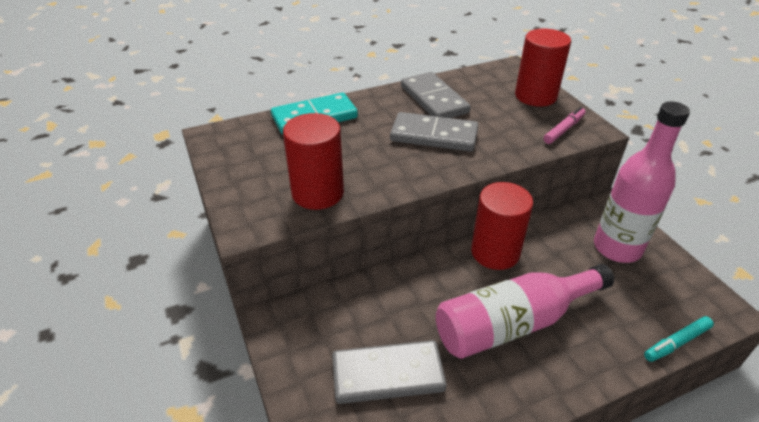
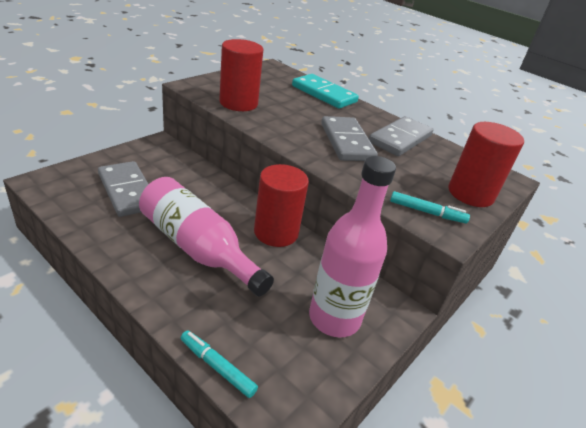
camera: 60 degrees right, 5 degrees down
pink marker [543,107,586,144] -> turquoise marker [390,191,470,224]

